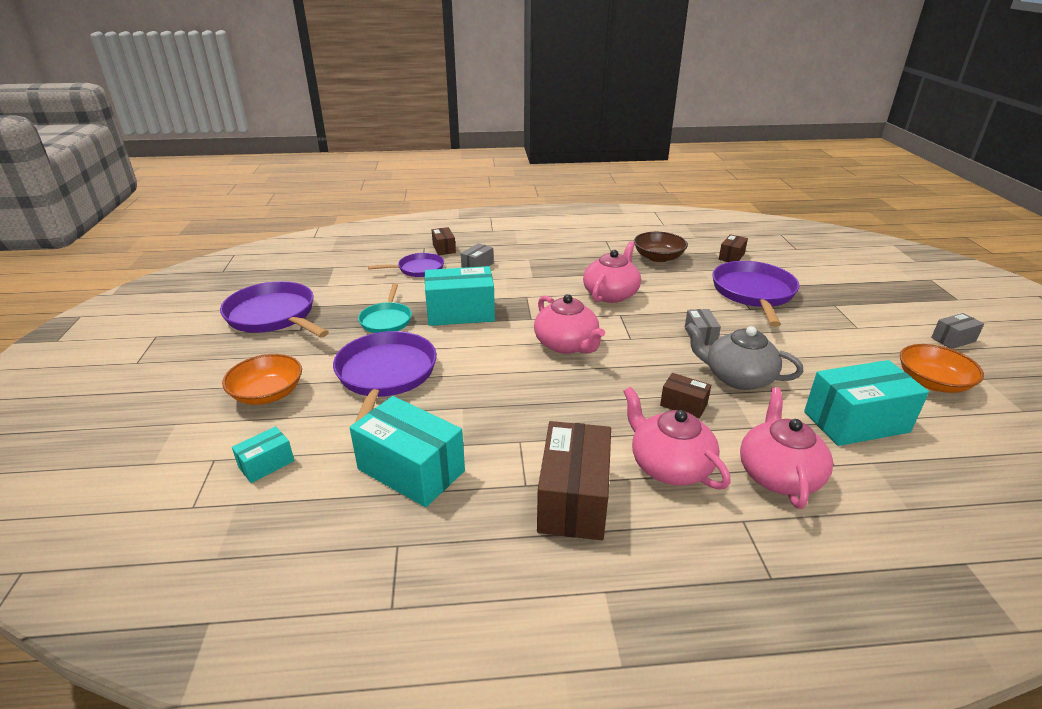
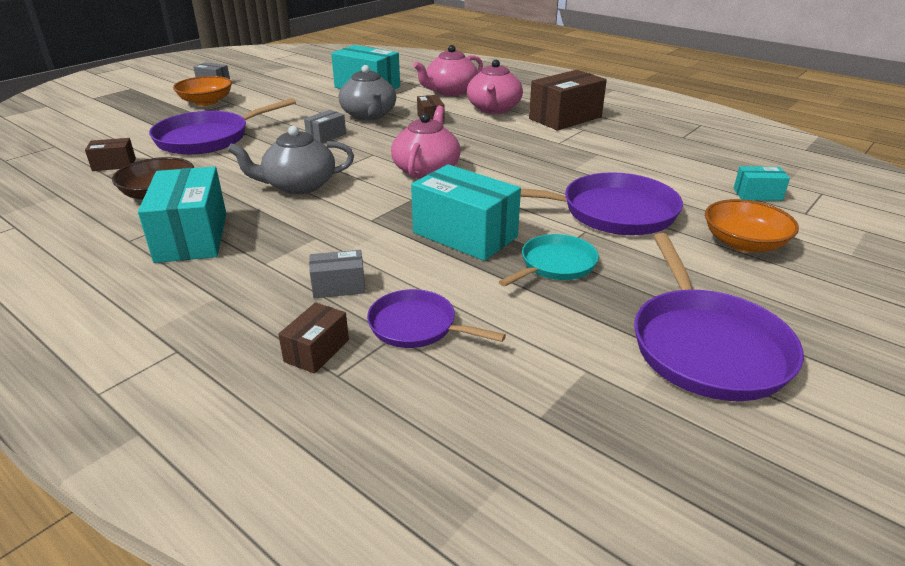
camera: 135 degrees left, 0 degrees up
purple pan [333,331,437,422] -> purple pan turned 135 degrees counterclockwise [521,172,683,235]
turquoise box [350,396,465,507] -> turquoise box moved to [138,167,226,263]
pink teapot [583,241,641,303] -> grey teapot [228,126,354,194]
orange bowl [900,344,984,393] -> orange bowl moved to [173,76,232,106]

